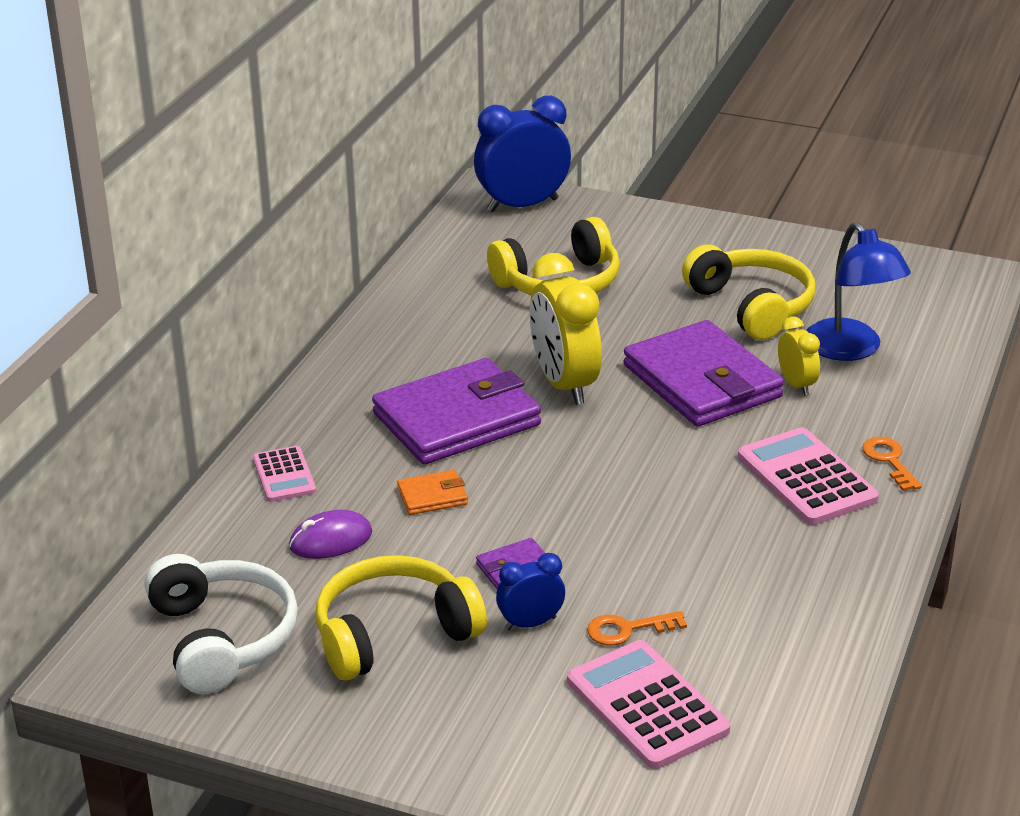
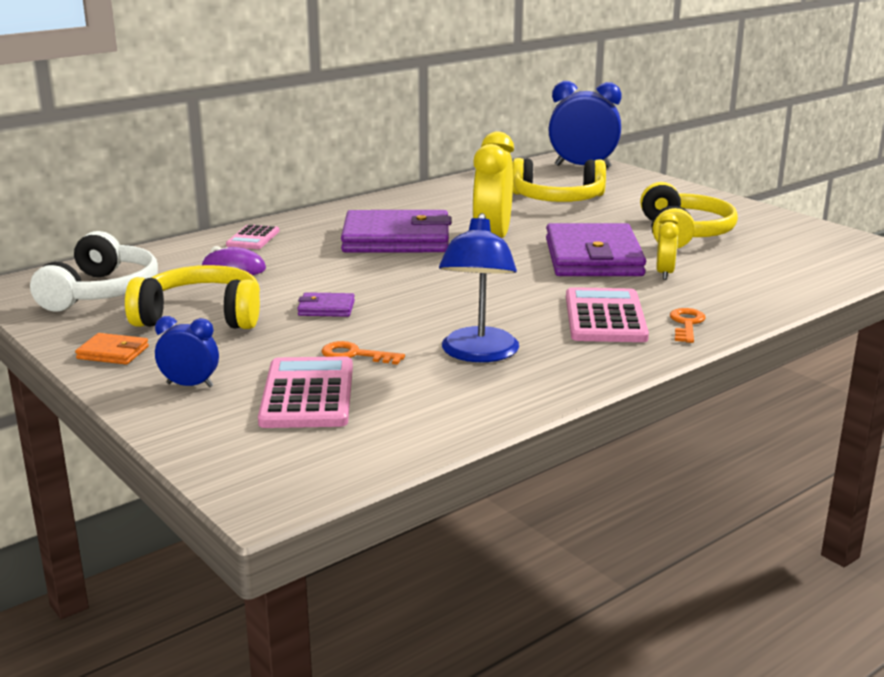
camera: 30 degrees right, 10 degrees down
orange wallet [397,470,468,515] -> orange wallet moved to [75,333,149,365]
blue clock [496,553,565,630] -> blue clock moved to [155,316,219,387]
blue lamp [806,222,911,361] -> blue lamp moved to [439,213,519,362]

